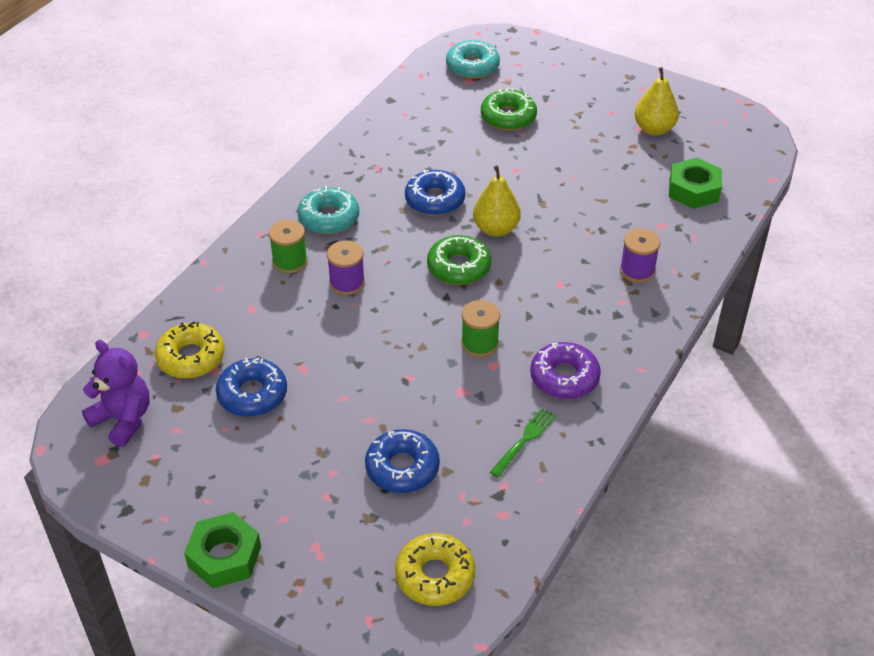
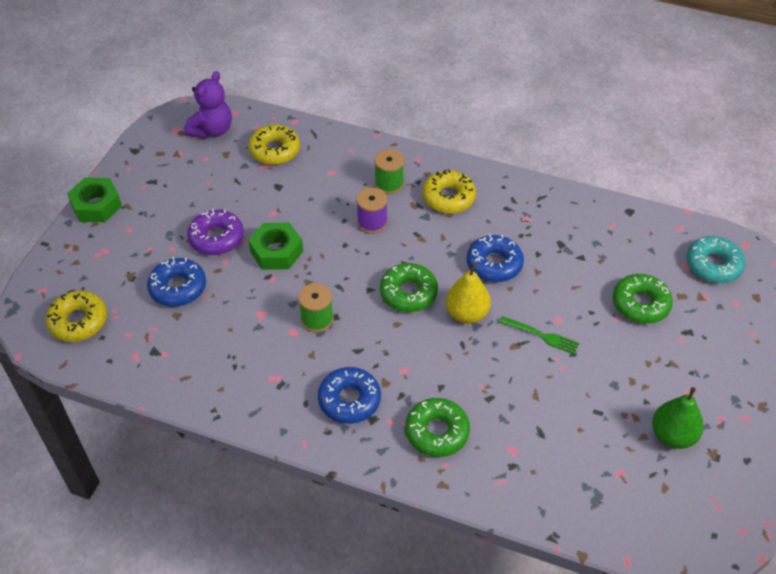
camera: 80 degrees right, 5 degrees up
blue donut [216,358,287,417] -> blue donut moved to [318,367,381,424]
turquoise donut [297,186,359,234] -> yellow donut [422,169,476,214]
green fork [490,408,556,477] -> green fork moved to [499,316,579,354]
purple donut [530,342,601,399] -> purple donut moved to [187,209,244,255]
purple spool [620,229,660,283] -> green donut [405,398,470,457]
yellow pear [635,67,679,136] -> green pear [652,387,704,449]
green nut [669,158,722,209] -> green nut moved to [248,223,303,270]

